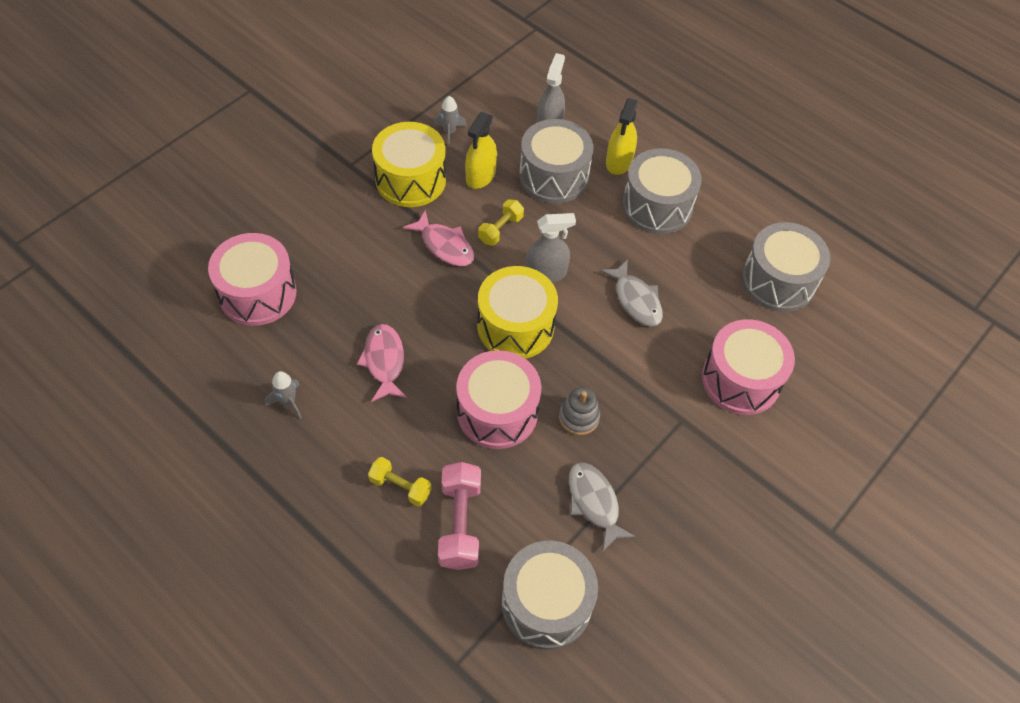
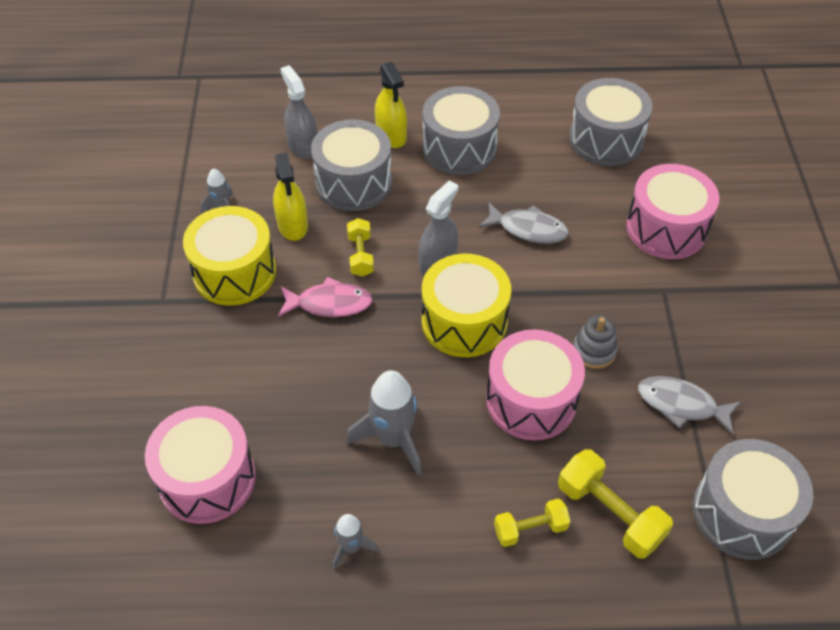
camera: 40 degrees left, 5 degrees down
pink fish [357,324,407,402] -> grey rocket [346,370,422,476]
pink dumbbell [438,462,481,570] -> yellow dumbbell [558,449,673,559]

